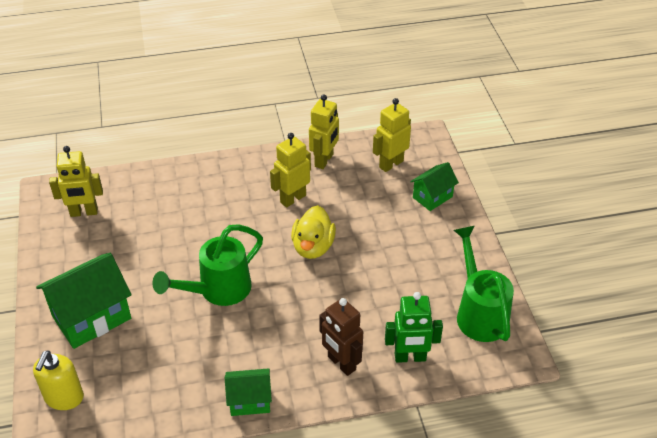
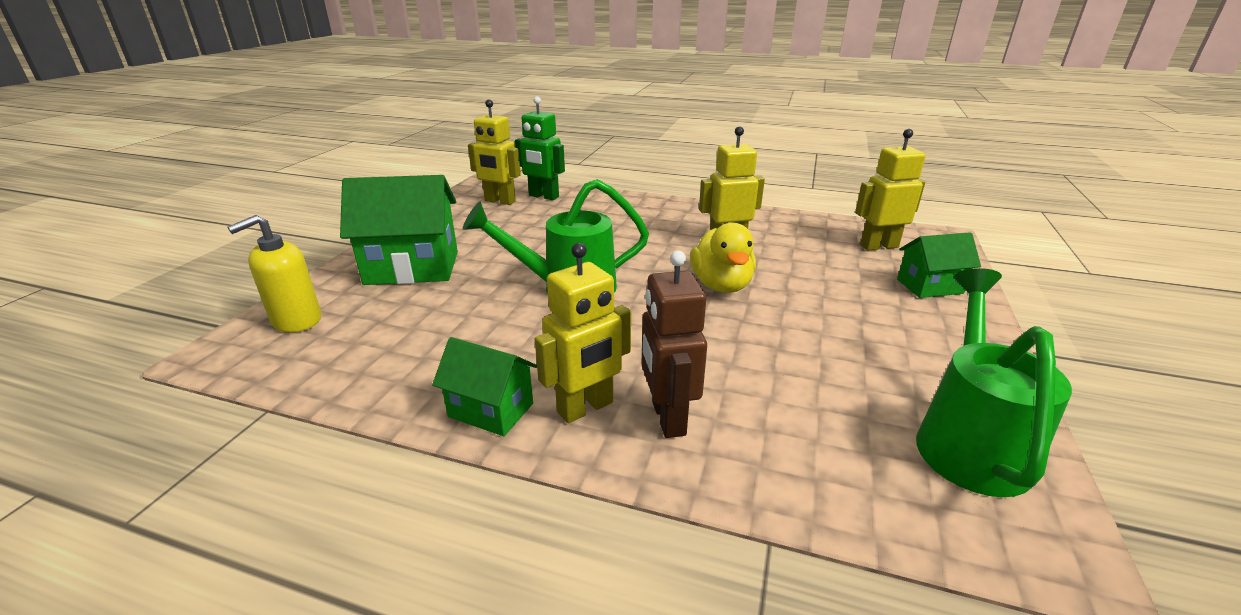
camera: 30 degrees right, 15 degrees down
yellow duck [291,205,336,259] -> yellow duck turned 45 degrees counterclockwise [690,222,756,293]
yellow robot [309,94,339,169] -> yellow robot moved to [535,243,631,423]
green robot [385,292,443,363] -> green robot moved to [515,96,565,200]

